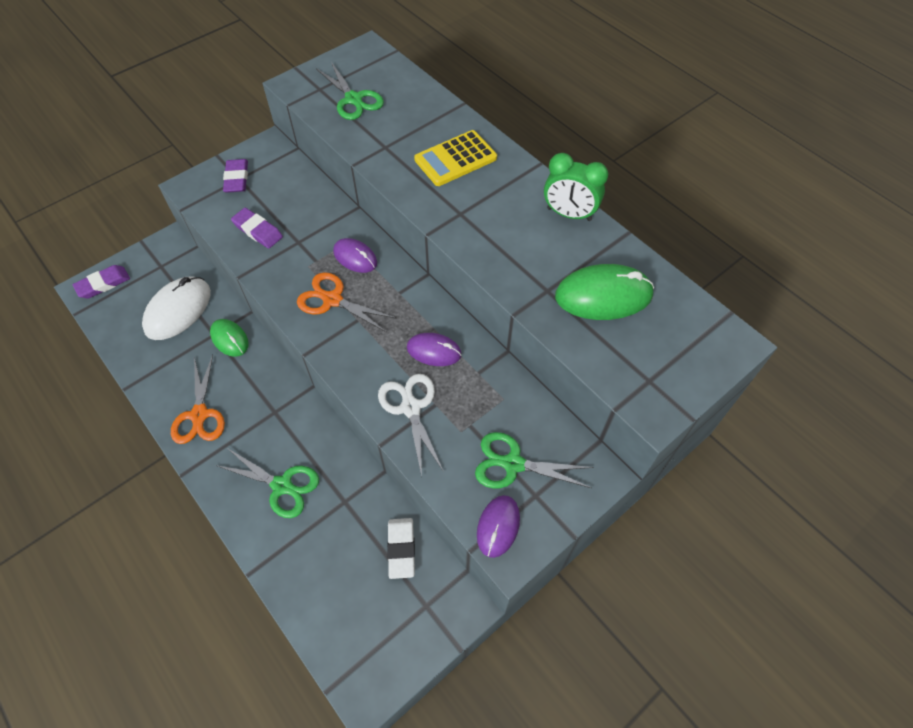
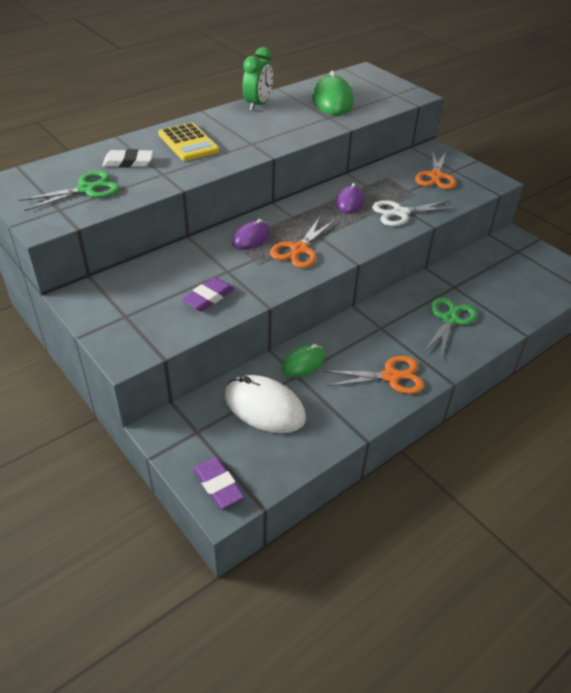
camera: 90 degrees left, 15 degrees down
purple eraser [223,159,248,193] -> none
white eraser [387,518,415,579] -> white eraser moved to [102,149,153,168]
green scissors [475,432,594,489] -> orange scissors [415,150,456,189]
purple mouse [477,495,520,558] -> none

